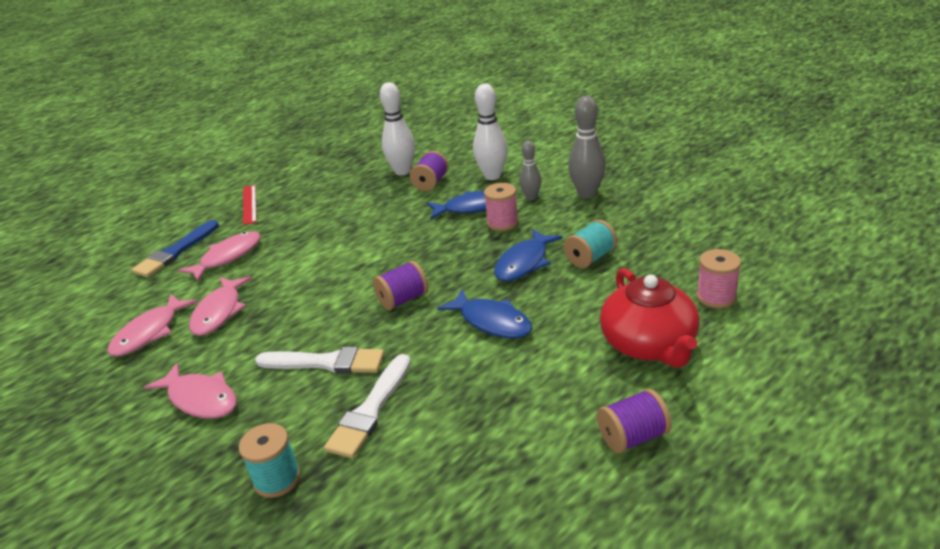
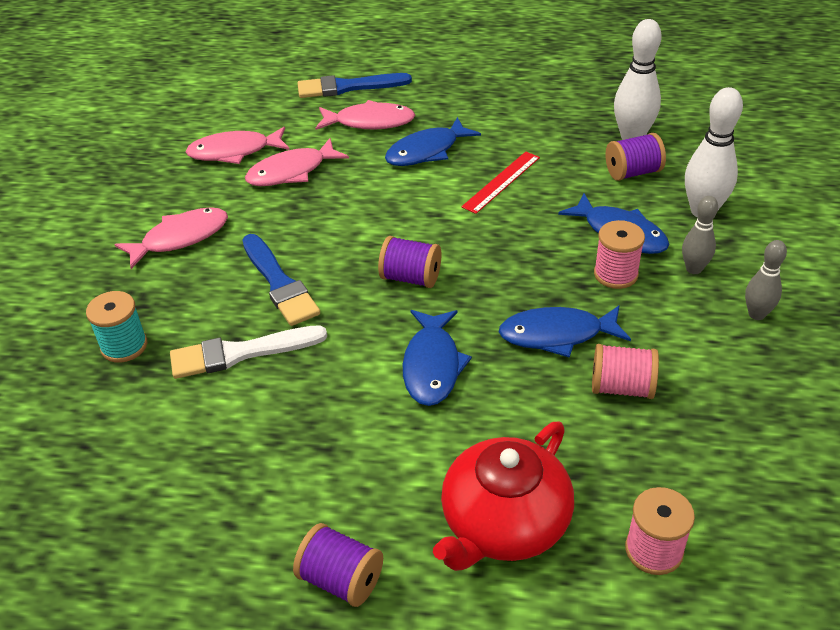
camera: 50 degrees right, 10 degrees up
pink fish [144,362,237,419] -> pink fish turned 120 degrees counterclockwise [114,207,228,269]
red ruler [243,185,257,225] -> red ruler moved to [461,151,540,214]
white brush [255,347,384,374] -> blue brush [242,234,320,326]
turquoise spool [564,220,617,268] -> pink spool [592,344,659,399]
grey bowling pin [568,96,606,199] -> grey bowling pin [745,240,787,320], size x0.61
none -> blue fish [385,117,481,166]

